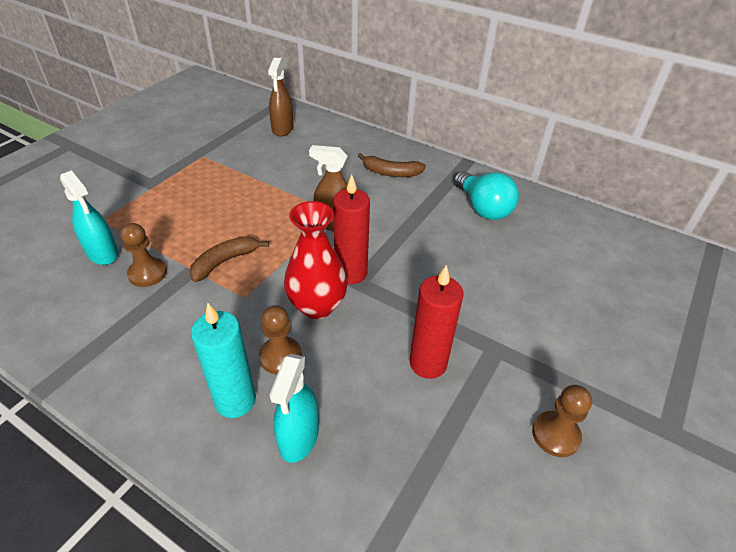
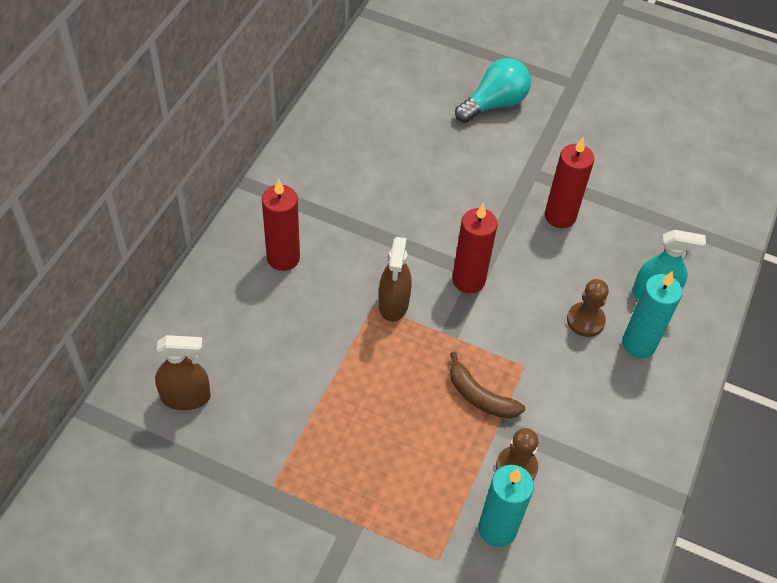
camera: 100 degrees left, 10 degrees up
turquoise spray bottle [60,170,119,265] -> turquoise candle [478,465,534,547]
red vase [284,201,348,319] -> none
brown banana [358,153,426,177] -> red candle [262,179,300,271]
turquoise light bulb [454,171,519,220] -> turquoise light bulb moved to [455,58,531,123]
brown pawn [532,385,592,457] -> none

